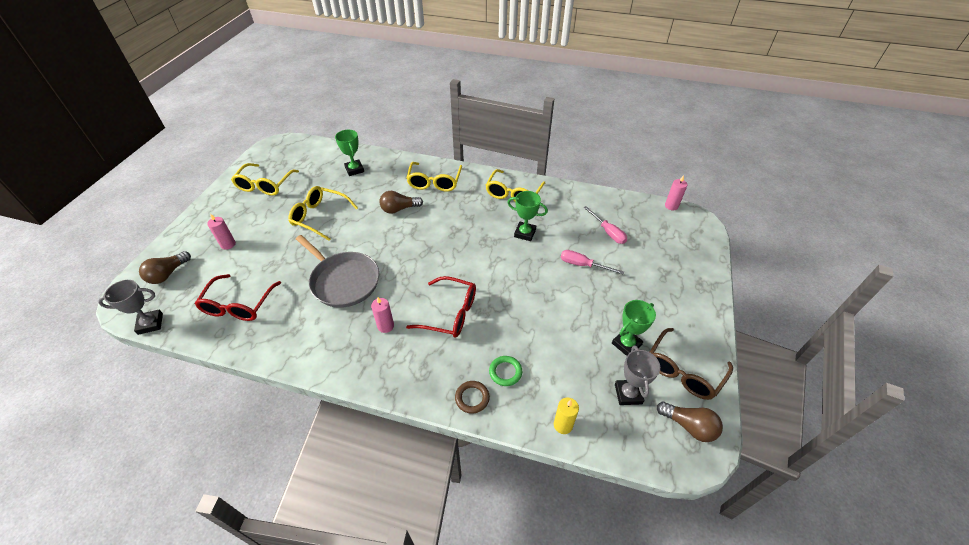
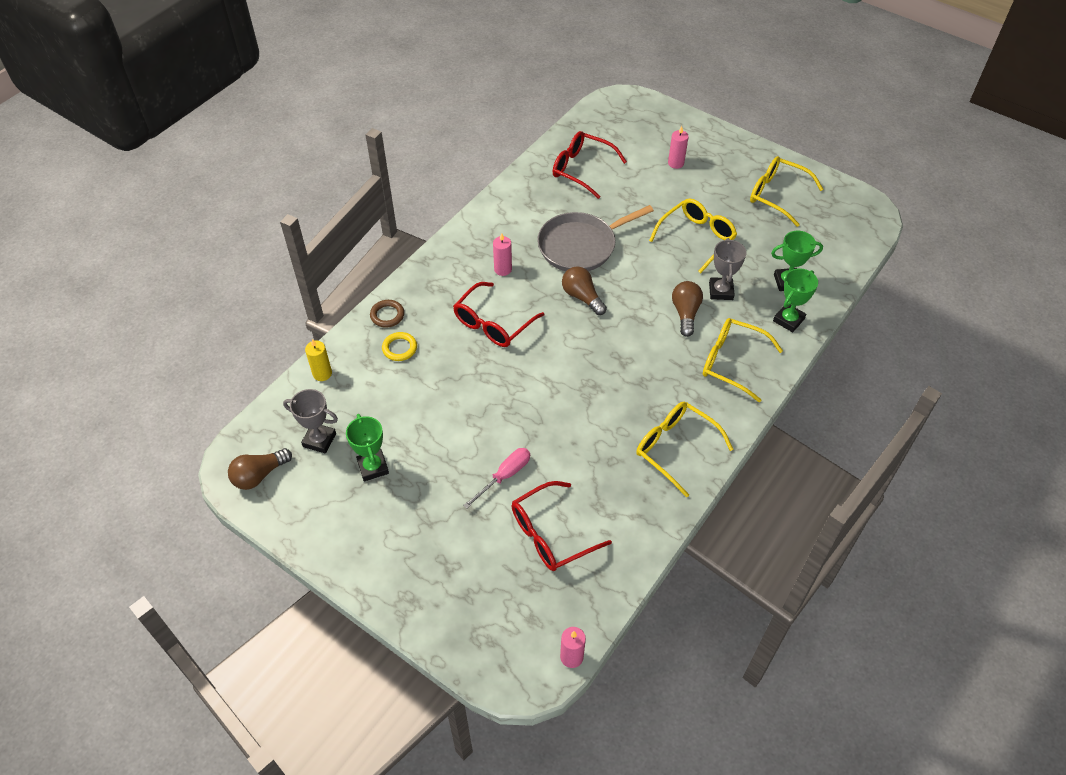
camera: 110 degrees right, 5 degrees up
grey trophy [98,280,163,335] -> grey trophy moved to [709,238,746,300]
brown light bulb [139,251,191,284] -> brown light bulb moved to [562,266,607,315]
green ring [489,356,522,386] -> yellow ring [382,332,417,361]
green trophy [507,191,548,241] -> green trophy moved to [773,268,818,332]
pink screwdriver [583,206,627,244] -> red glasses [512,481,612,571]
brown glasses [650,328,733,400] -> none

